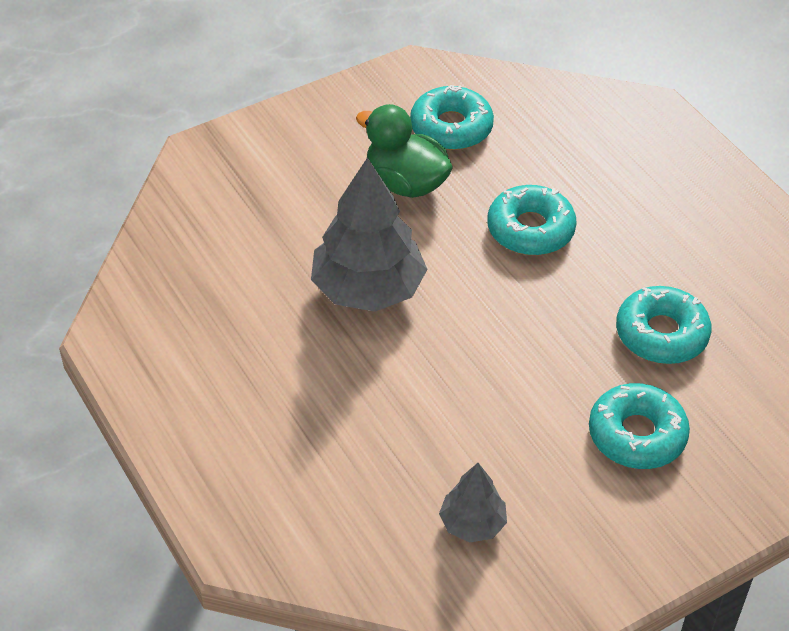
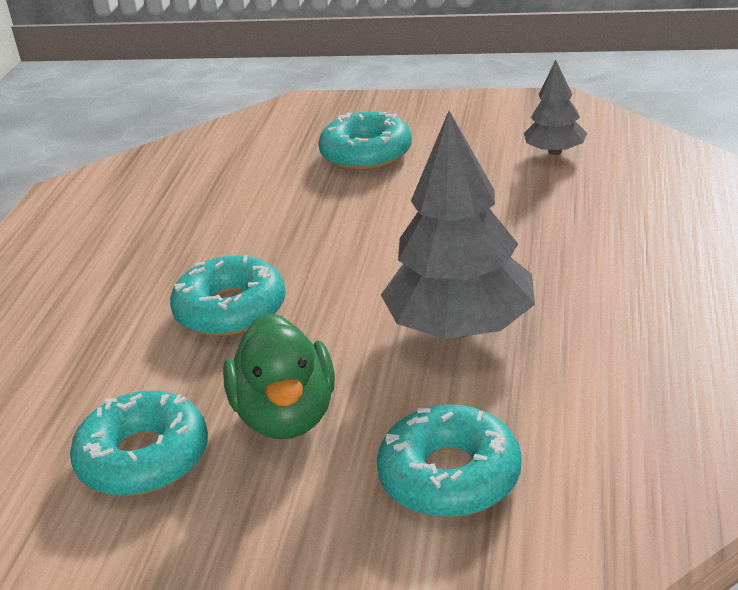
camera: 135 degrees left, 15 degrees down
turquoise donut [616,286,712,364] -> turquoise donut moved to [377,404,521,517]

